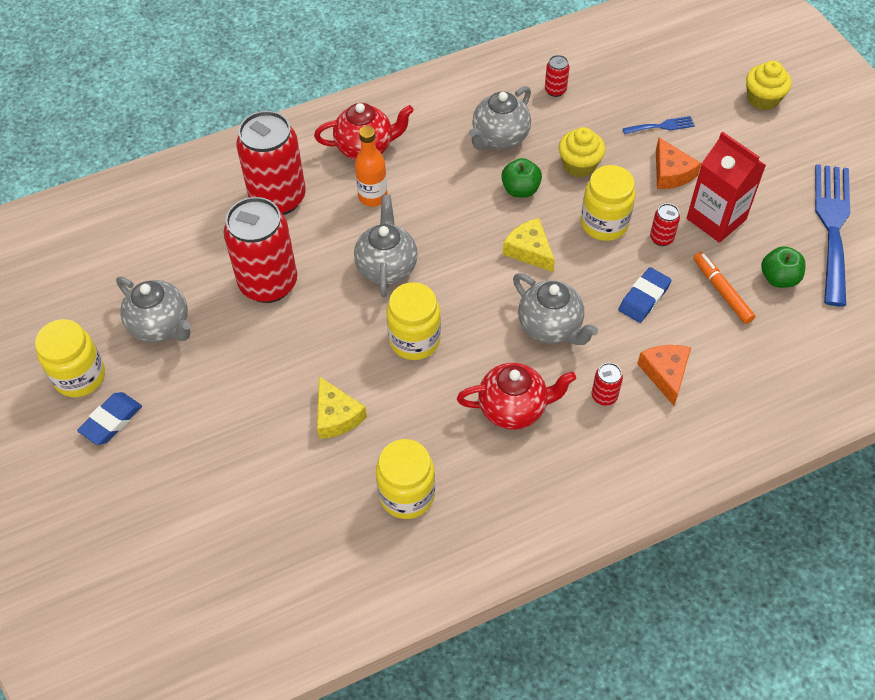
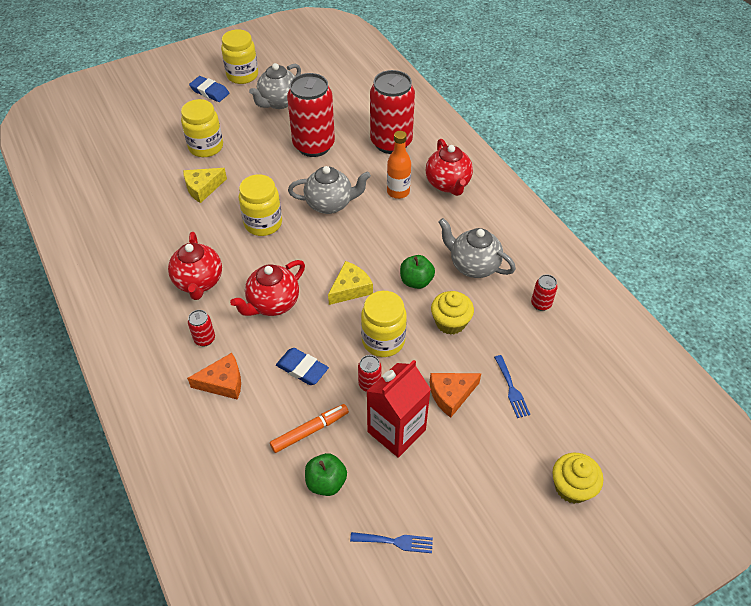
camera: 85 degrees right, 5 degrees down
yellow jar [376,439,435,519] -> yellow jar moved to [181,99,223,157]
grey teapot [513,273,598,345] -> red teapot [230,260,305,316]
blue fork [815,164,850,306] -> blue fork [350,532,433,553], size x0.43

